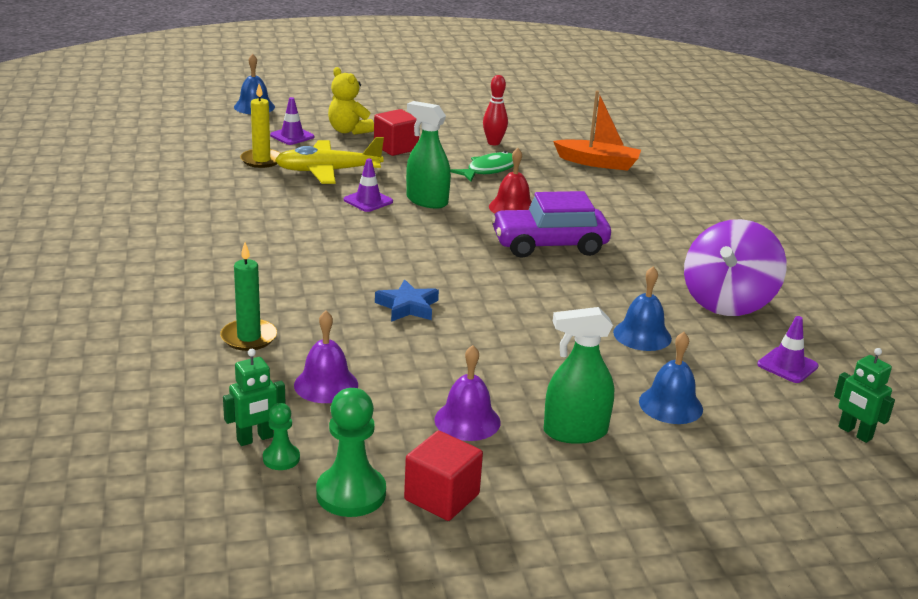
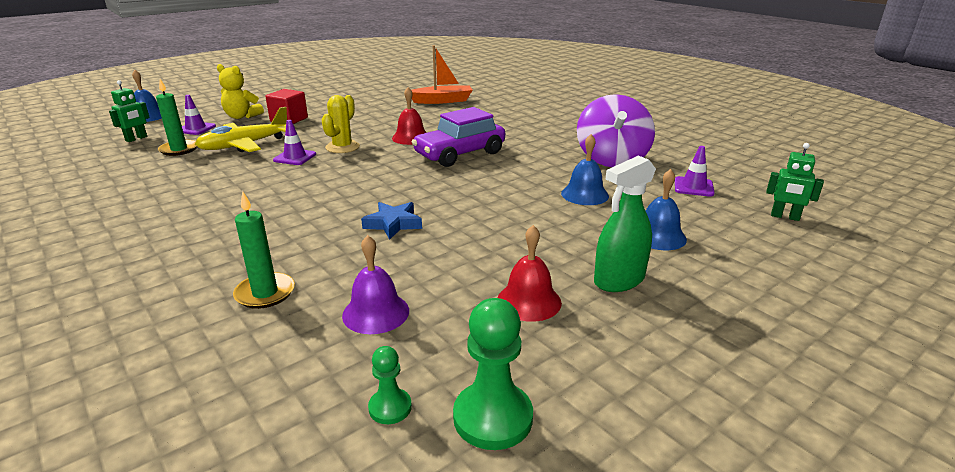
camera: 25 degrees left, 0 degrees up
green robot [223,349,285,446] -> green robot moved to [109,80,150,142]
yellow candle [240,84,280,168] -> green candle [156,79,197,156]
red cube [404,431,483,521] -> none
green spray bottle [406,101,451,209] -> yellow cactus [322,95,360,153]
purple bell [434,345,500,441] -> red bell [497,225,562,322]
green fish [450,151,514,182] -> none
red bowling pin [483,75,508,145] -> none

